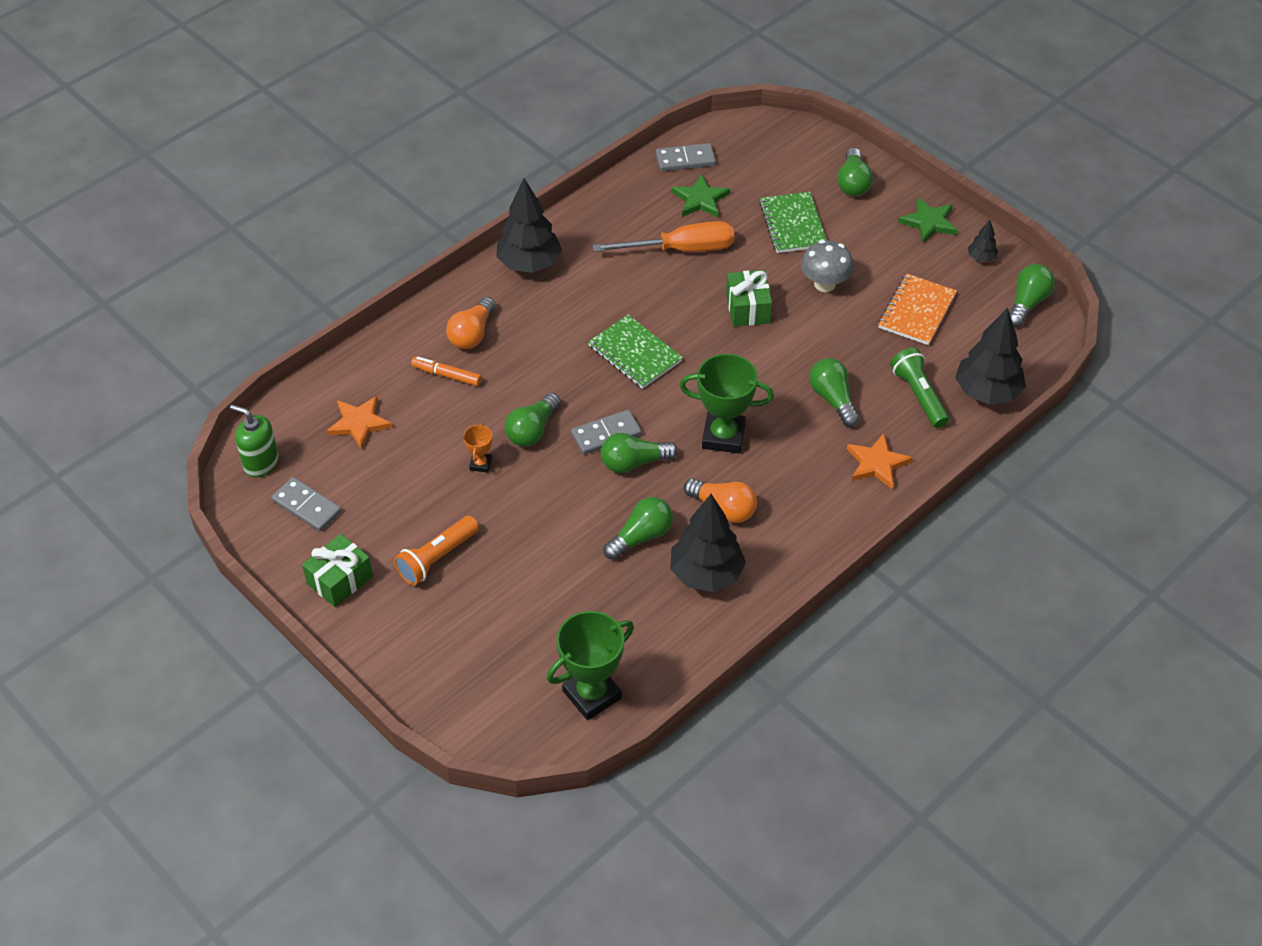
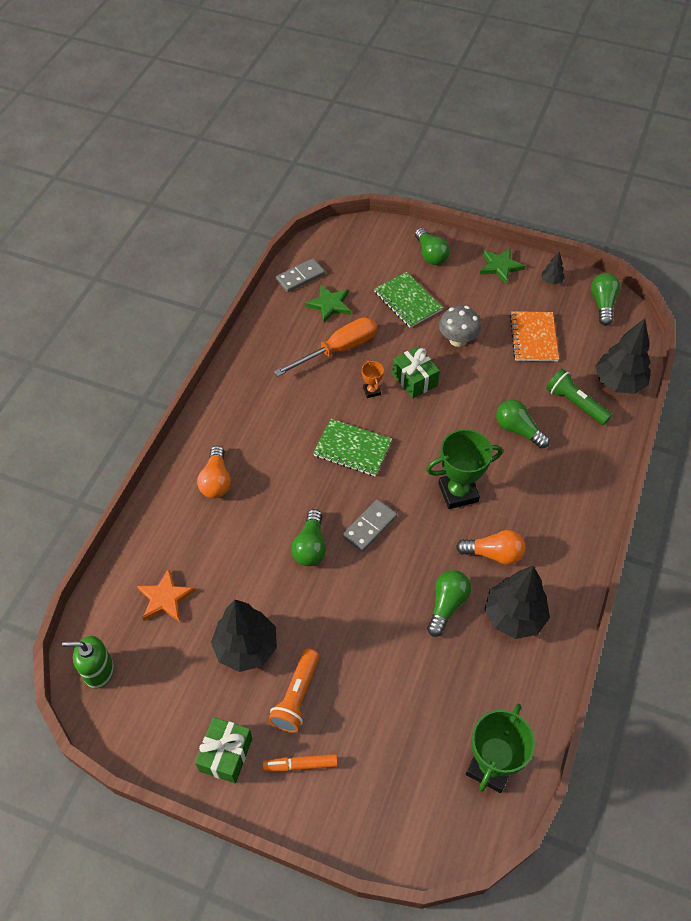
camera: 25 degrees left, 5 degrees up
grey domino [271,477,342,532] -> none
orange marker [411,356,482,386] -> orange marker moved to [263,754,338,772]
orange trophy [463,423,492,473] -> orange trophy moved to [362,360,384,398]
black tree [496,178,562,273] -> black tree moved to [211,600,277,672]
green light bulb [601,433,678,473] -> none
orange star [847,434,913,489] -> none

